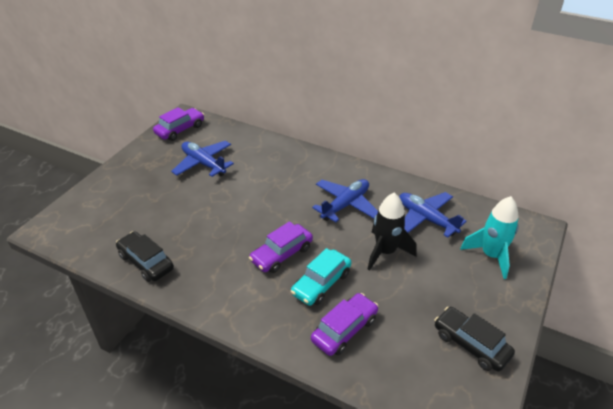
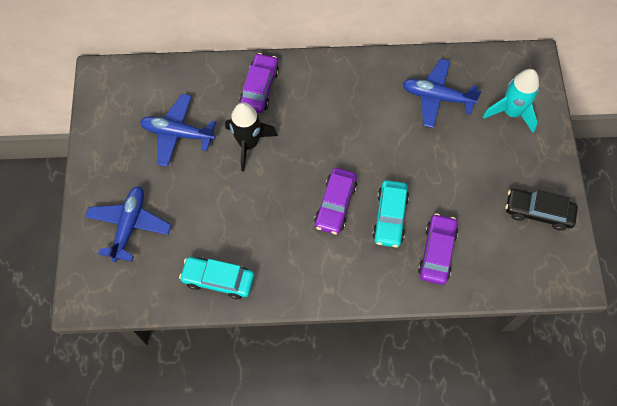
camera: 30 degrees left, 25 degrees up
black car [116,231,174,282] -> turquoise car [179,257,254,299]
purple car [153,107,204,141] -> purple car moved to [239,53,279,113]
blue plane [312,179,378,222] -> blue plane moved to [85,186,171,262]
black rocket [368,193,416,271] -> black rocket moved to [225,102,278,171]

